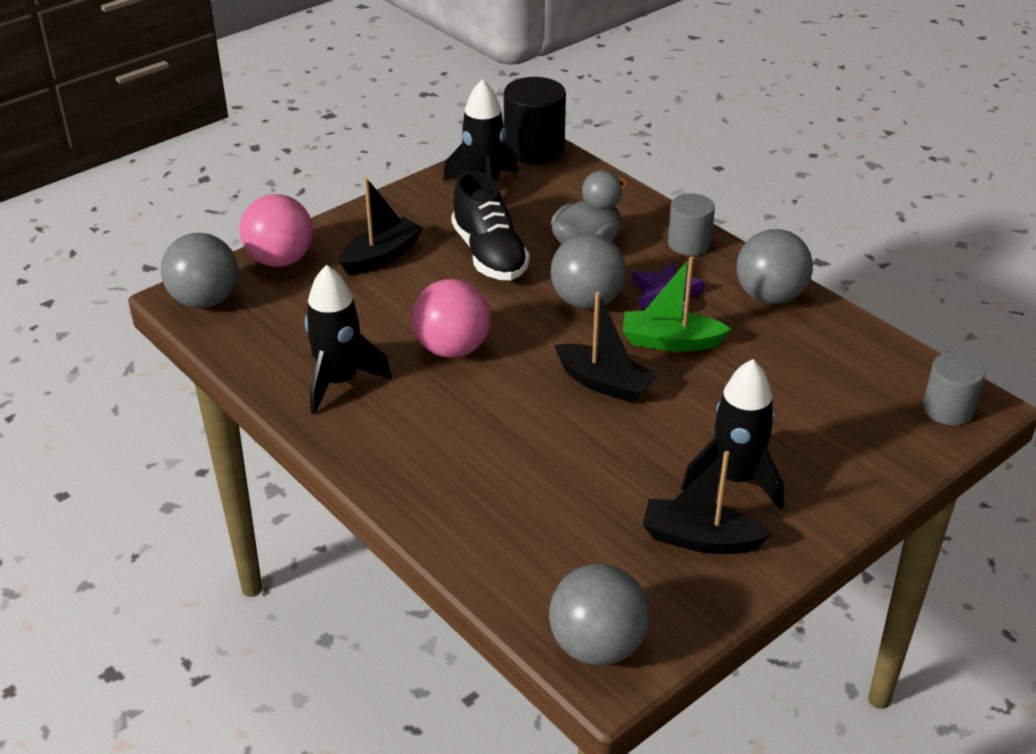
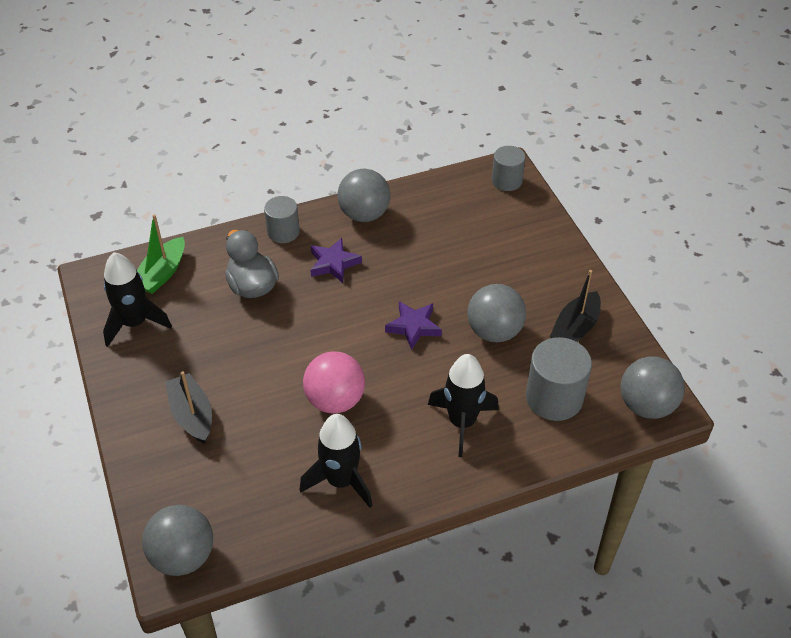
camera: 70 degrees left, 10 degrees up
pink ball [239,194,313,267] -> none
black shoe [451,171,530,280] -> none
black cylinder [504,77,566,164] -> none
grey ball [551,233,626,309] -> grey ball moved to [467,284,526,342]
black boat [554,292,658,403] -> purple star [385,301,442,350]
green boat [623,257,731,351] -> green boat moved to [137,214,185,294]
black rocket [681,359,784,510] -> black rocket moved to [428,354,499,457]
none -> grey cylinder [526,337,592,421]

